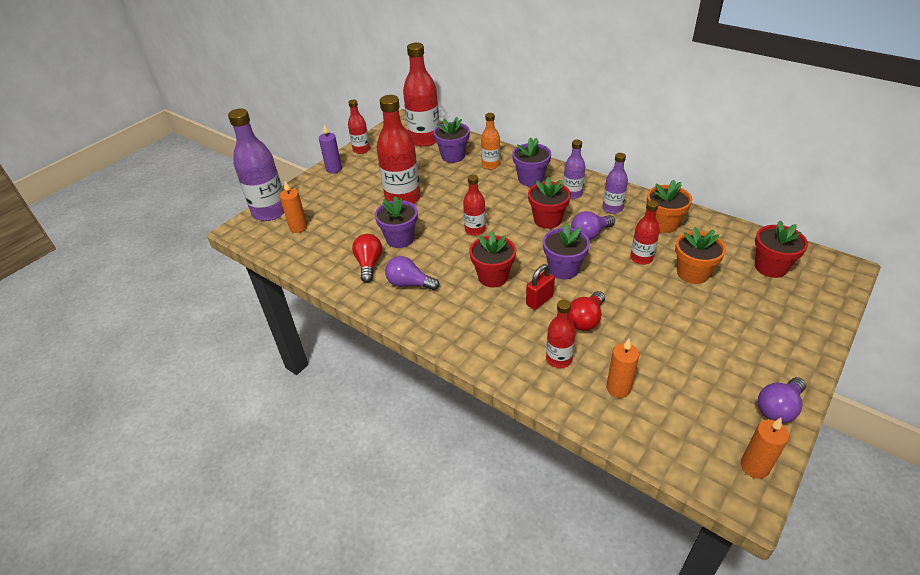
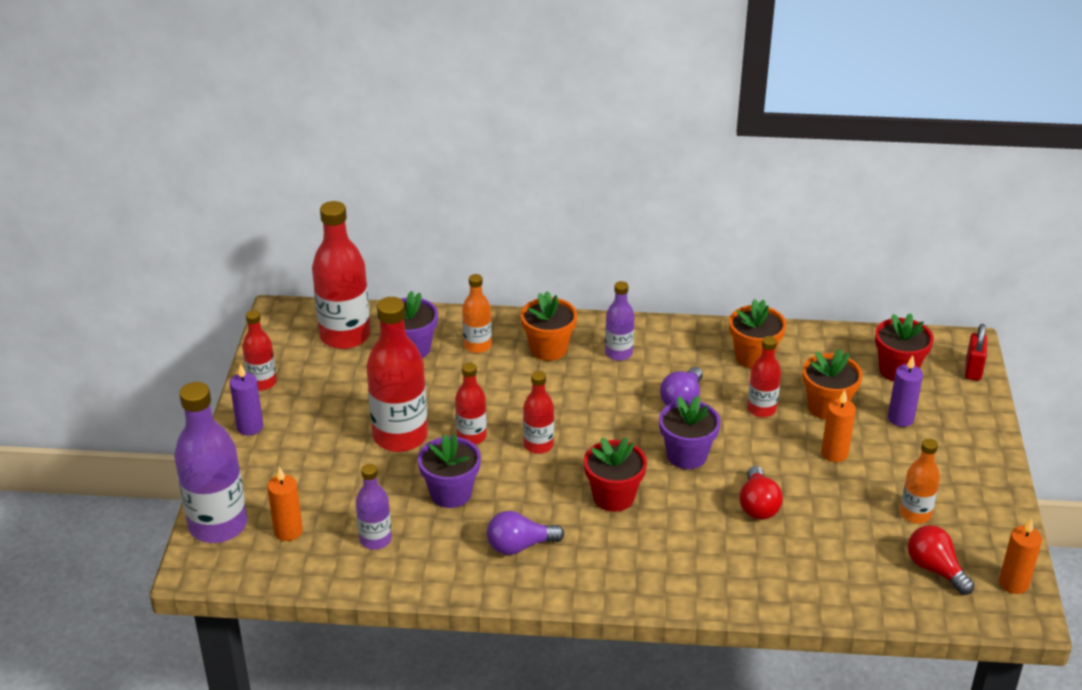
camera: 35 degrees left, 5 degrees down
red light bulb [352,234,382,283] -> red light bulb moved to [908,525,974,595]
purple flower pot [512,137,551,186] -> orange flower pot [521,291,577,361]
red padlock [526,264,555,310] -> red padlock moved to [965,324,987,381]
red flower pot [528,177,571,229] -> none
red bottle [546,300,576,368] -> red bottle moved to [455,362,487,445]
purple bottle [603,153,628,214] -> purple bottle moved to [356,464,392,550]
orange candle [606,339,639,398] -> orange candle moved to [821,390,856,462]
purple light bulb [758,377,806,423] -> none
none -> purple candle [888,355,923,427]
none -> orange bottle [900,438,940,523]

